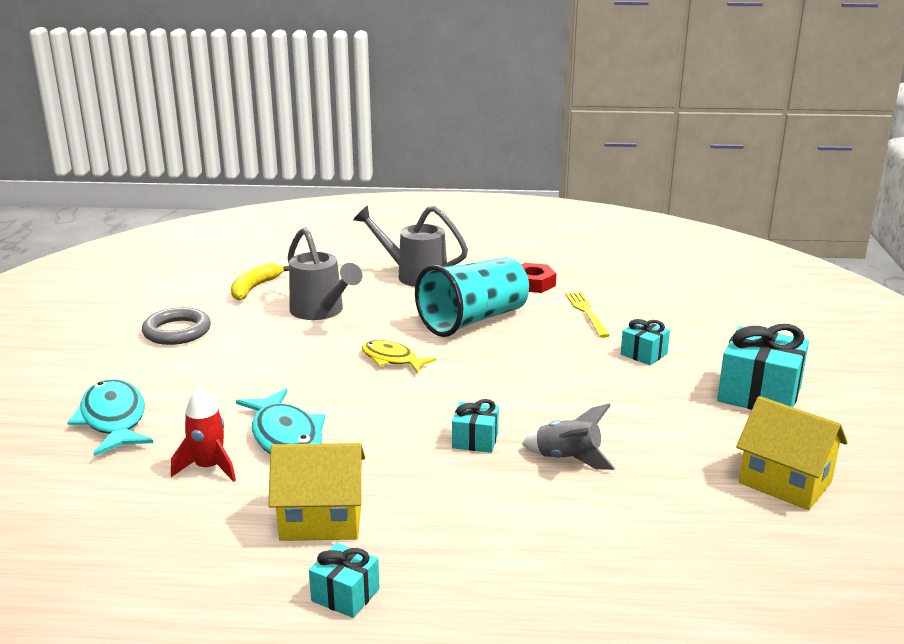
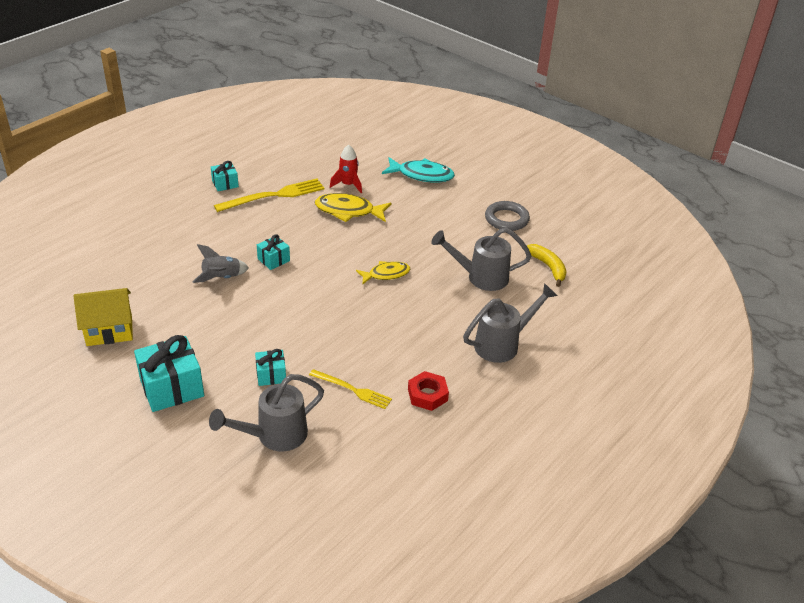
camera: 125 degrees right, 15 degrees up
turquoise fish [236,388,325,454] -> yellow fish [315,193,391,222]
yellow house [268,443,365,541] -> yellow fork [214,178,325,212]
turquoise cup [415,257,529,337] -> none
none -> grey watering can [209,374,324,451]

